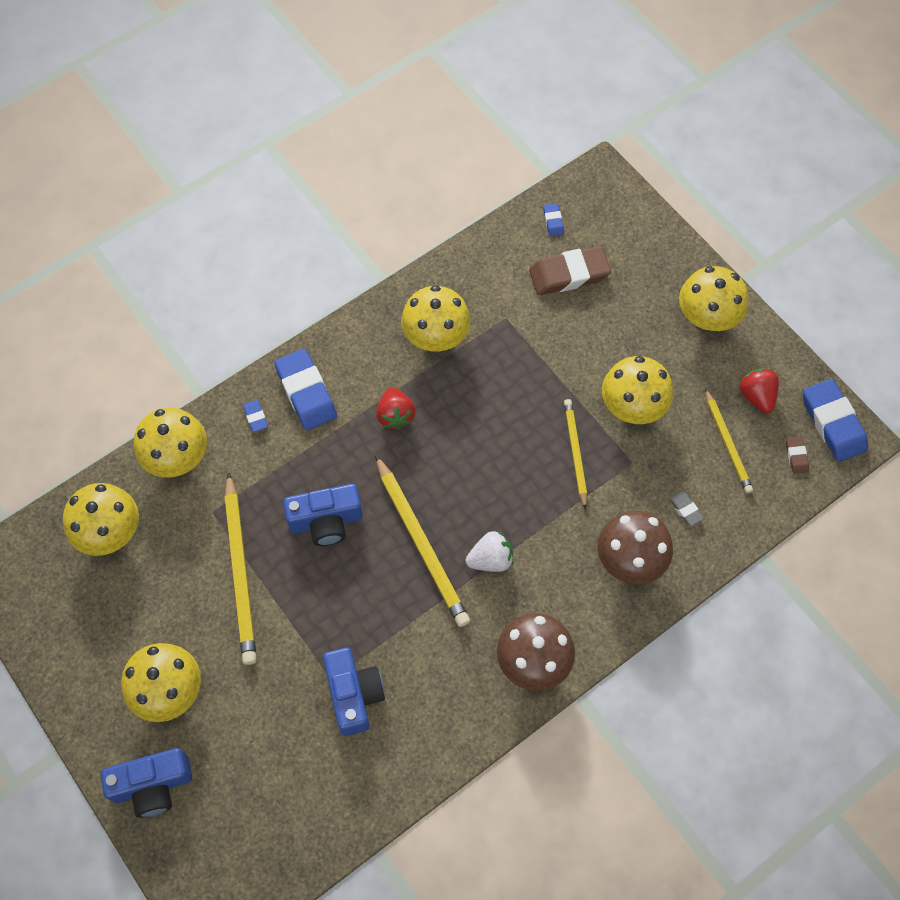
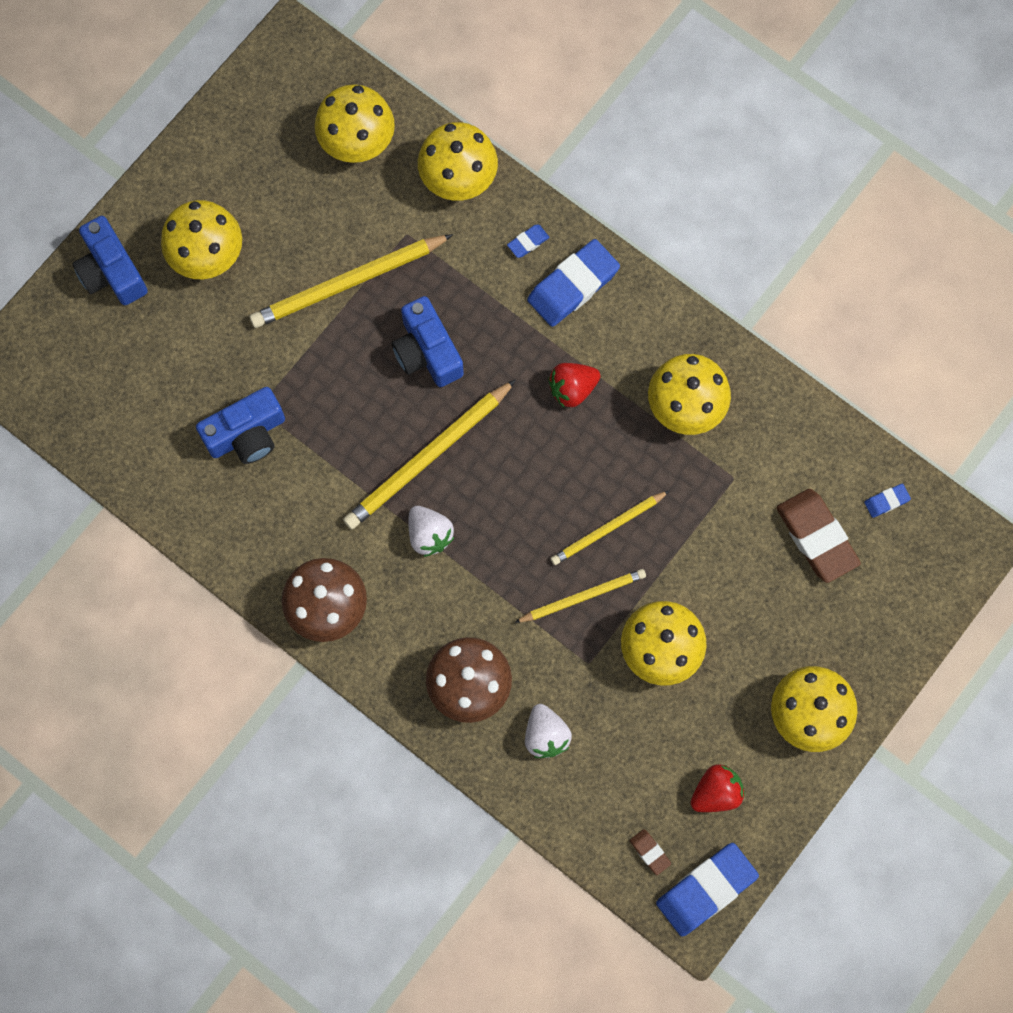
camera: 75 degrees right, 10 degrees up
grey eraser [669,492,704,526] -> white strawberry [525,704,572,758]
yellow pencil [705,388,753,493] -> yellow pencil moved to [550,490,670,565]
brown eraser [786,436,809,474] -> brown eraser turned 75 degrees clockwise [629,829,671,875]

